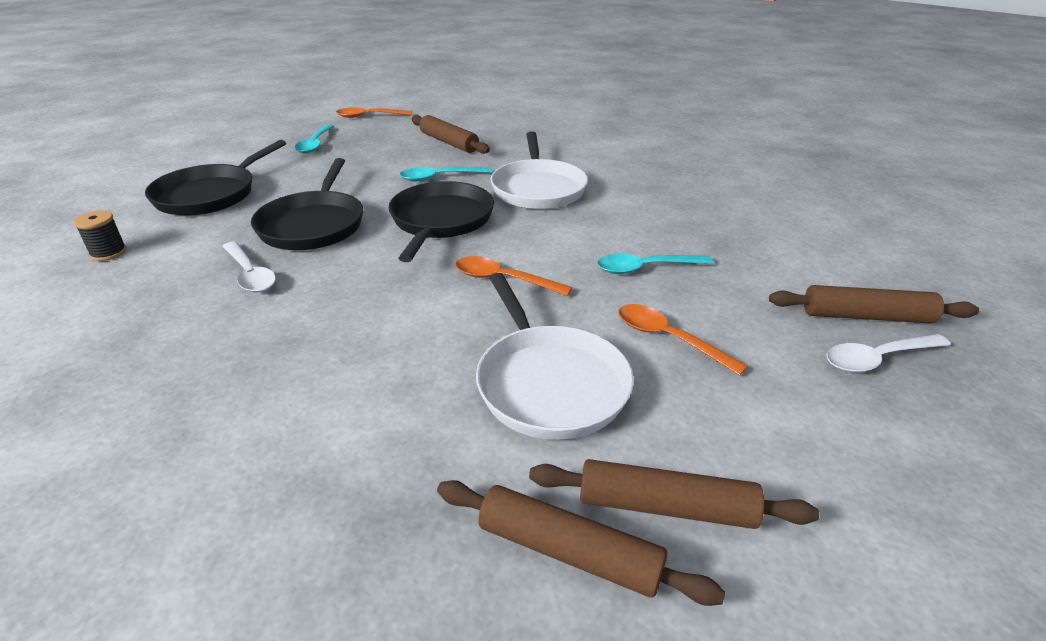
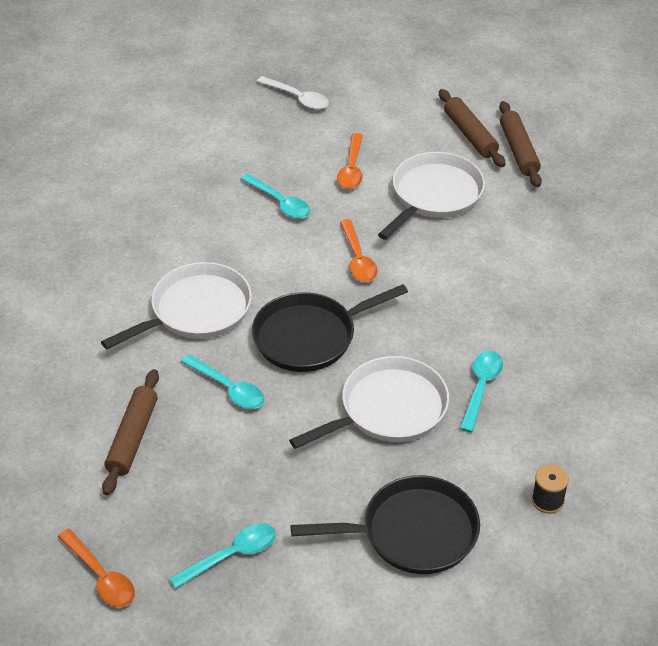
camera: 125 degrees left, 10 degrees up
white spoon [222,241,276,292] -> turquoise spoon [459,351,503,432]
black pan [251,158,363,250] -> white pan [289,356,449,449]
brown rolling pin [769,285,979,323] -> none

